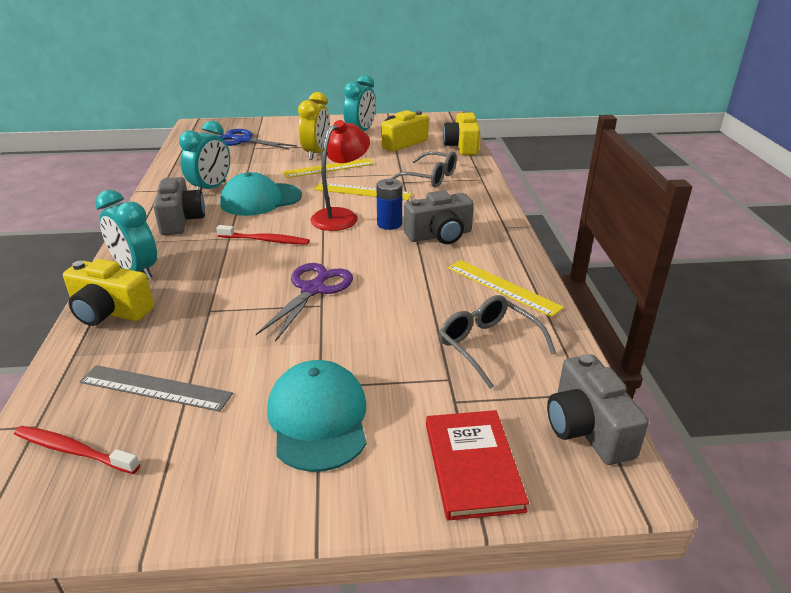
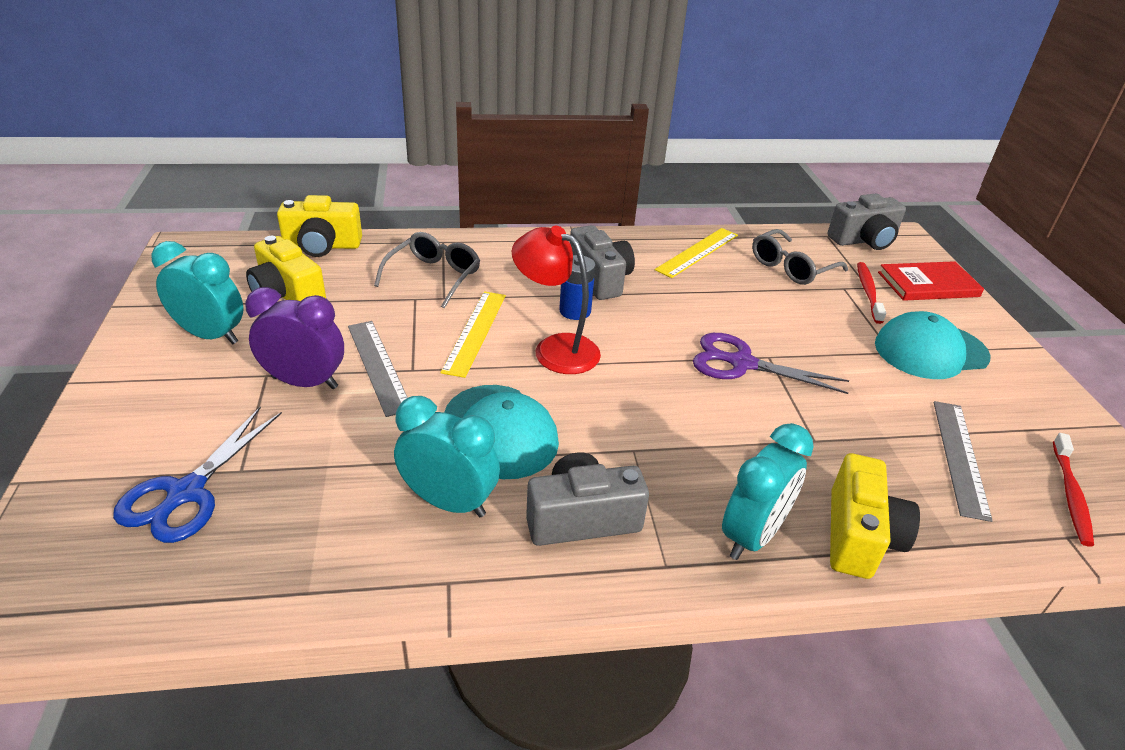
camera: 95 degrees left, 5 degrees up
red toothbrush [216,225,309,245] -> red toothbrush moved to [857,262,886,324]
yellow ruler [283,158,374,178] -> grey ruler [348,321,408,417]
yellow clock [298,92,330,160] -> purple clock [245,287,344,389]

